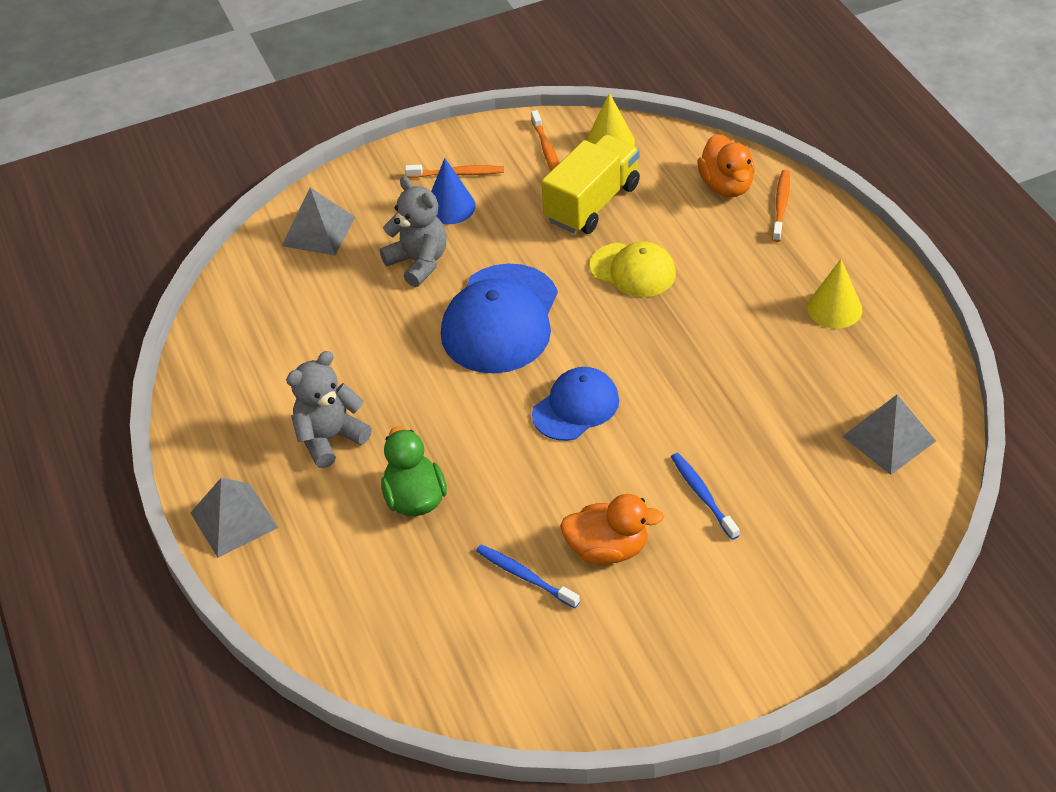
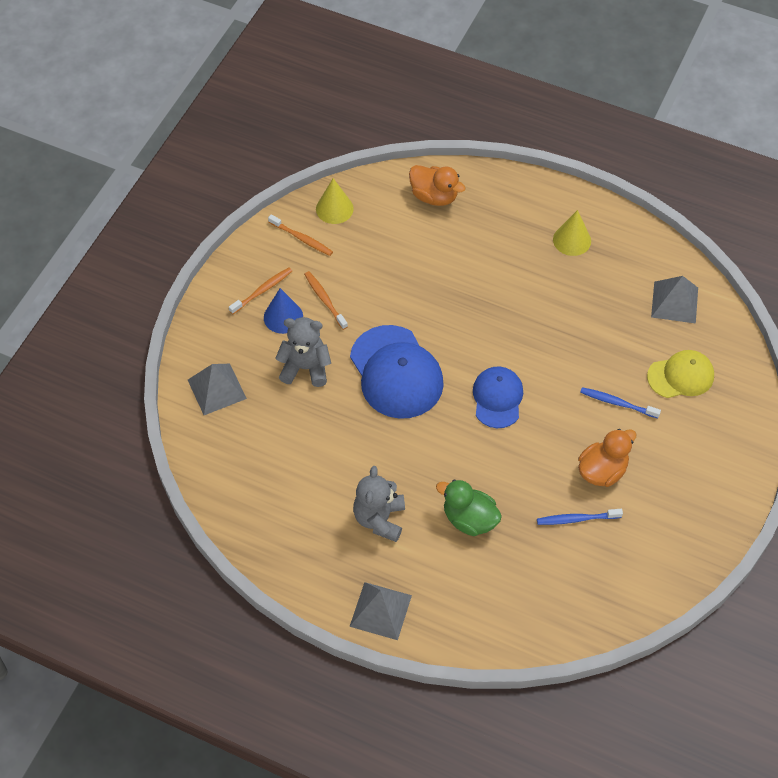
camera: 45 degrees left, 10 degrees up
yellow truck [542,135,640,234] -> none
yellow cap [590,241,676,297] -> yellow cap moved to [647,350,714,398]
orange toothbrush [772,170,790,242] -> orange toothbrush moved to [304,271,348,330]

